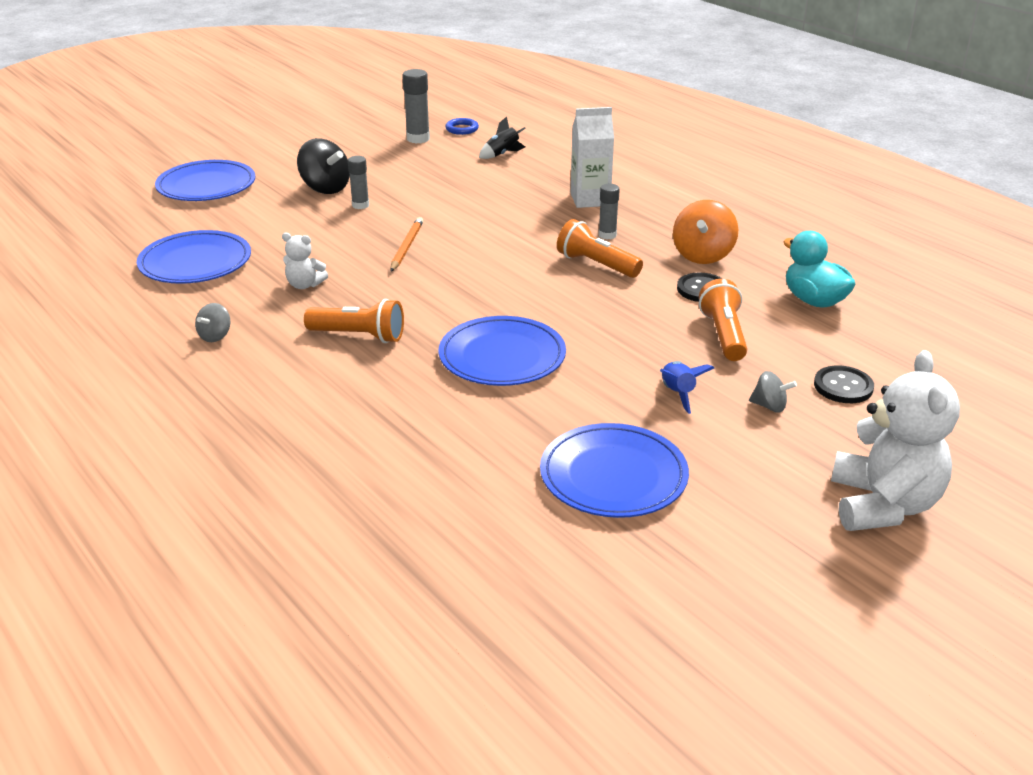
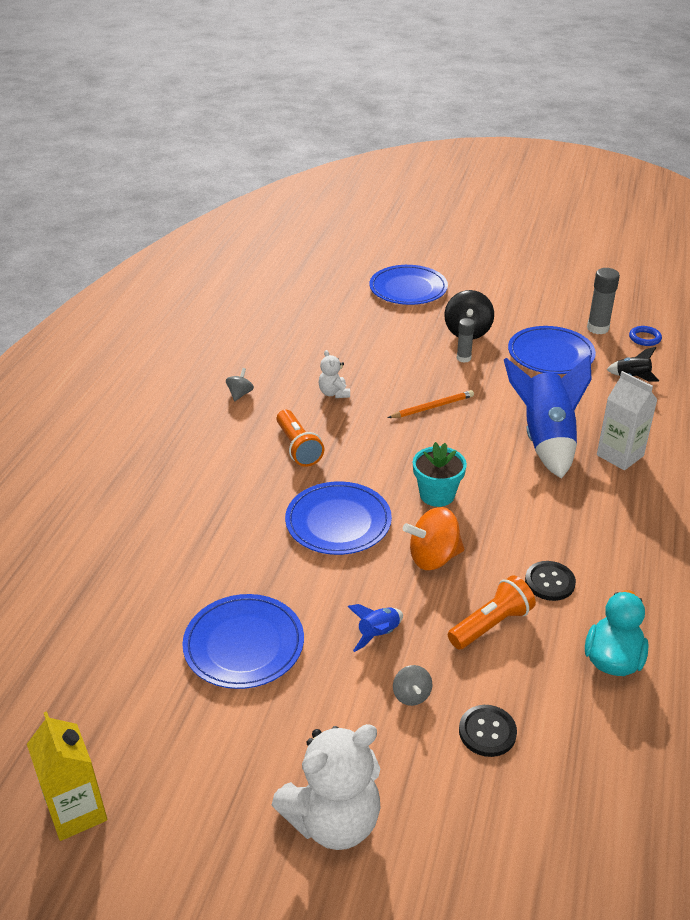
camera: 55 degrees right, 5 degrees up
blue plate [137,230,251,284] -> blue plate moved to [508,326,596,374]
grey spinning top [195,303,230,342] -> grey spinning top turned 120 degrees clockwise [226,368,254,401]
orange flashlight [557,219,643,278] -> none
grey glue stick [598,184,620,240] -> none
orange spinning top [673,200,738,264] -> orange spinning top moved to [403,507,464,570]
none -> yellow carton [27,711,107,841]
none -> turquoise flower pot [413,442,467,507]
none -> blue rocket [504,355,592,479]

